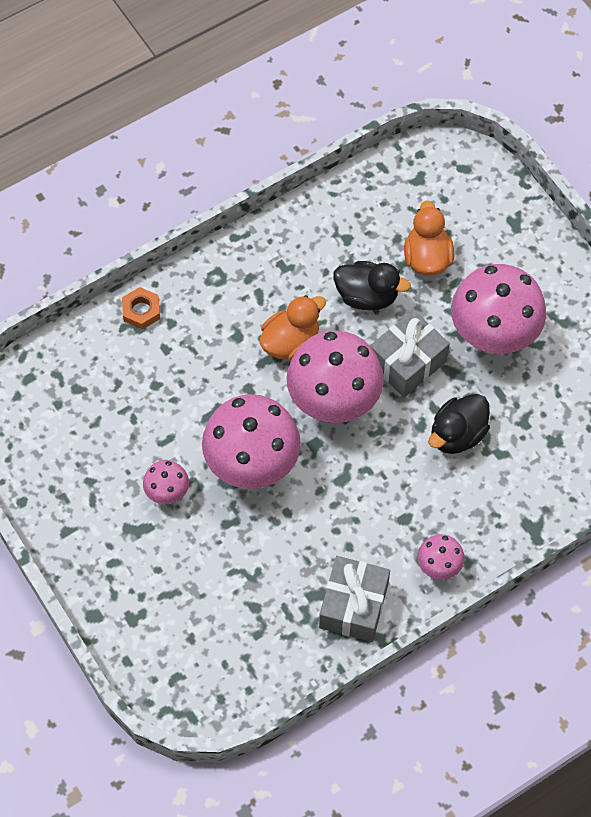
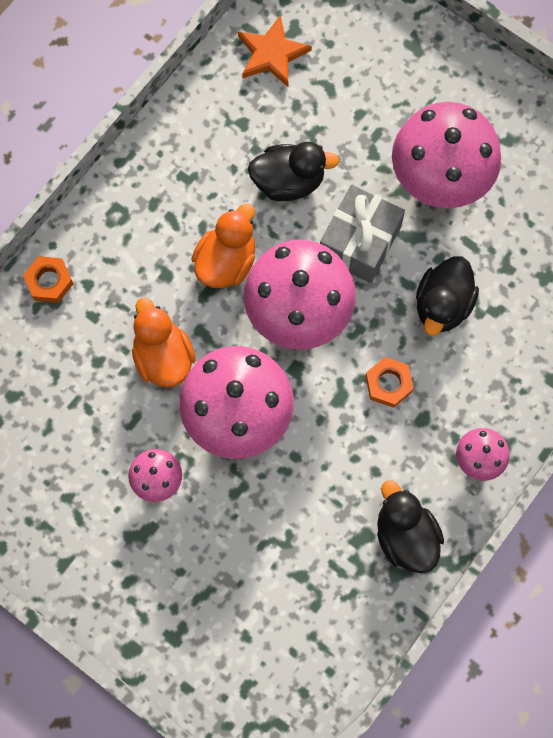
camera: 20 degrees left, 10 degrees up
grey gift [319,556,390,642] -> black duck [377,480,444,573]
orange duck [404,201,454,276] -> orange duck moved to [132,298,196,387]
none -> orange star [238,15,312,87]
none -> orange nut [365,357,414,408]

